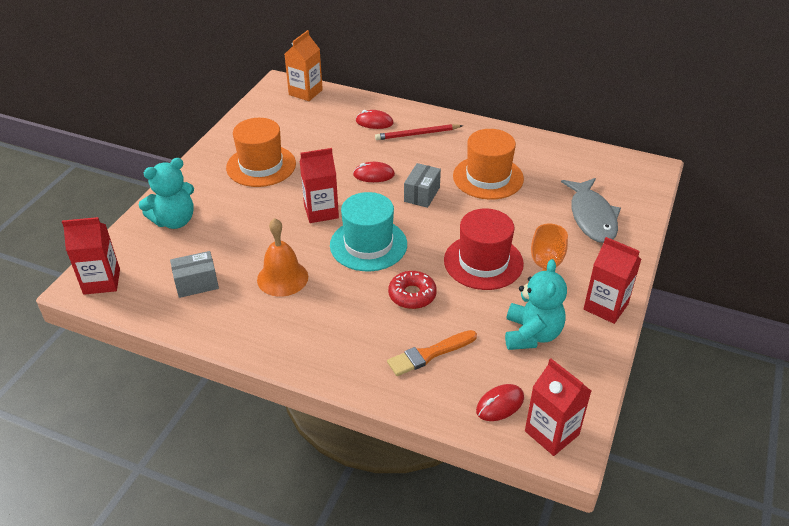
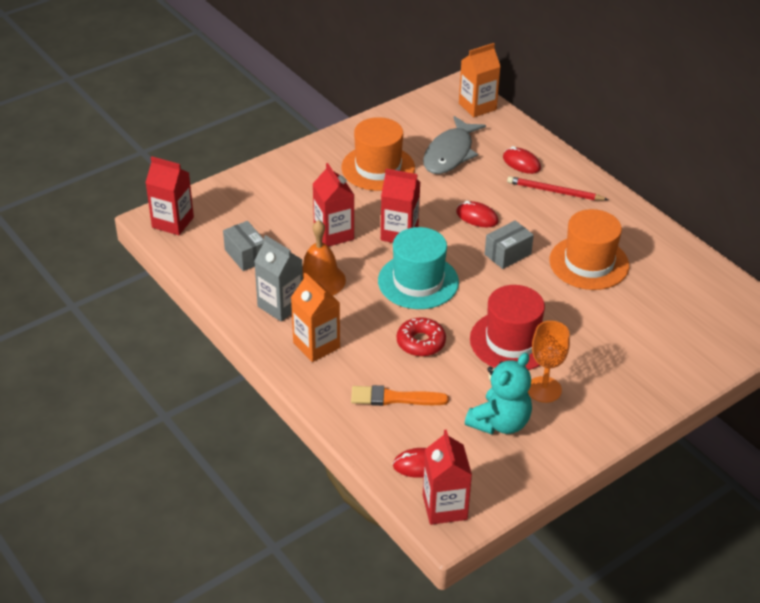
camera: 30 degrees right, 0 degrees up
turquoise teddy bear [139,158,194,229] -> none
grey box [170,251,219,298] -> grey box turned 45 degrees clockwise [223,221,264,271]
grey fish [561,178,621,243] -> grey fish moved to [423,116,486,174]
red carton [584,237,642,324] -> red carton moved to [313,163,354,247]
none -> grey carton [254,235,303,321]
none -> orange carton [291,272,340,362]

